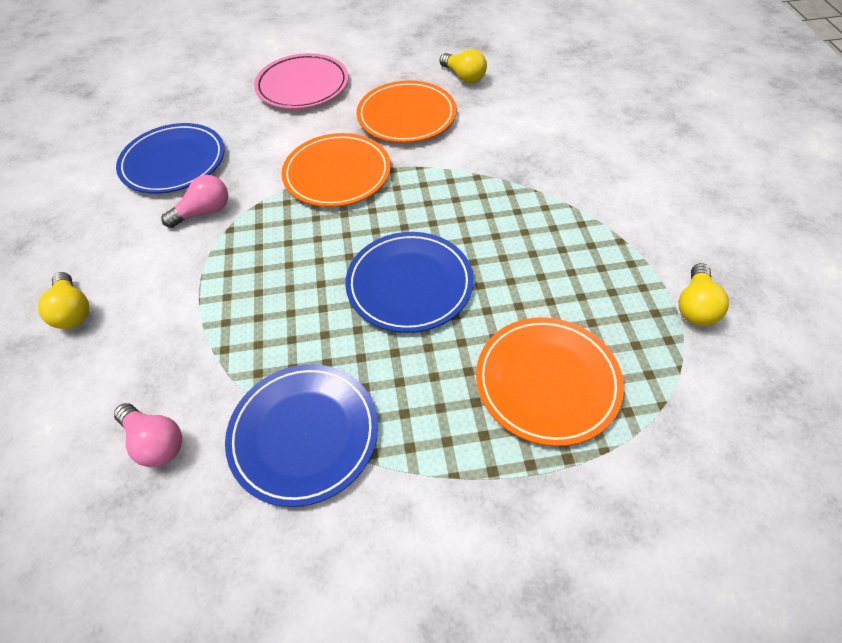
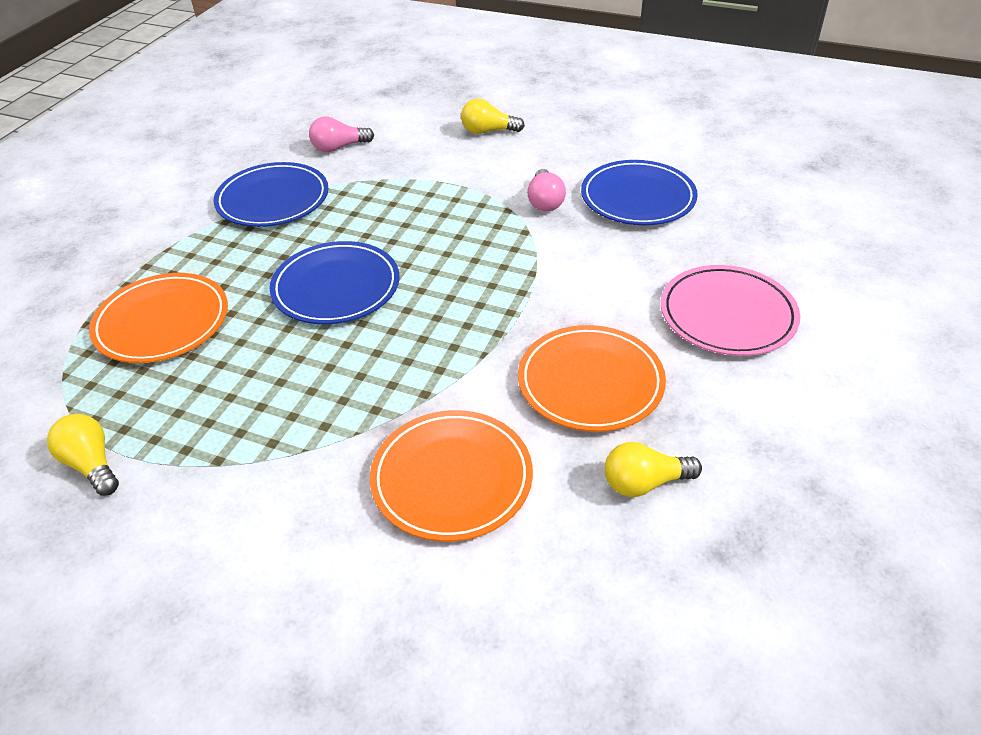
camera: 120 degrees right, 10 degrees down
orange plate [281,133,391,207] -> orange plate moved to [370,410,533,542]

